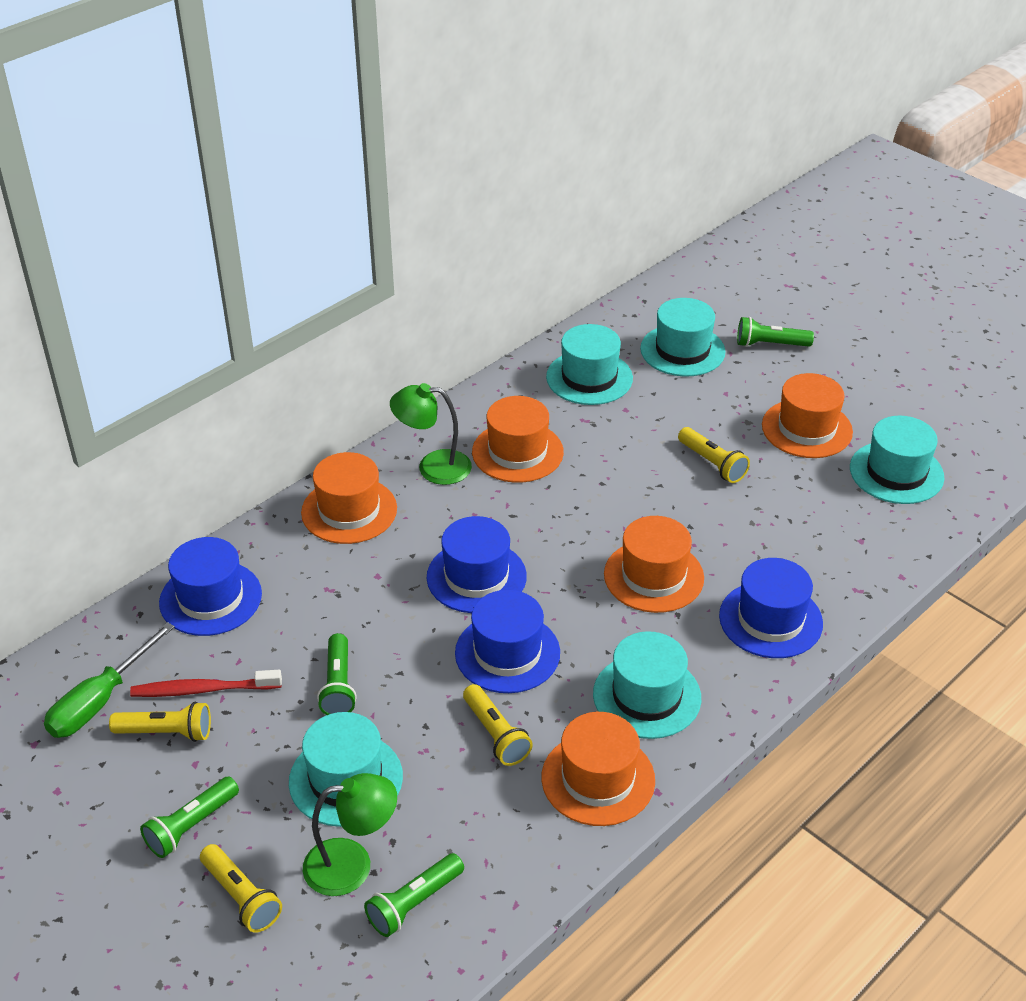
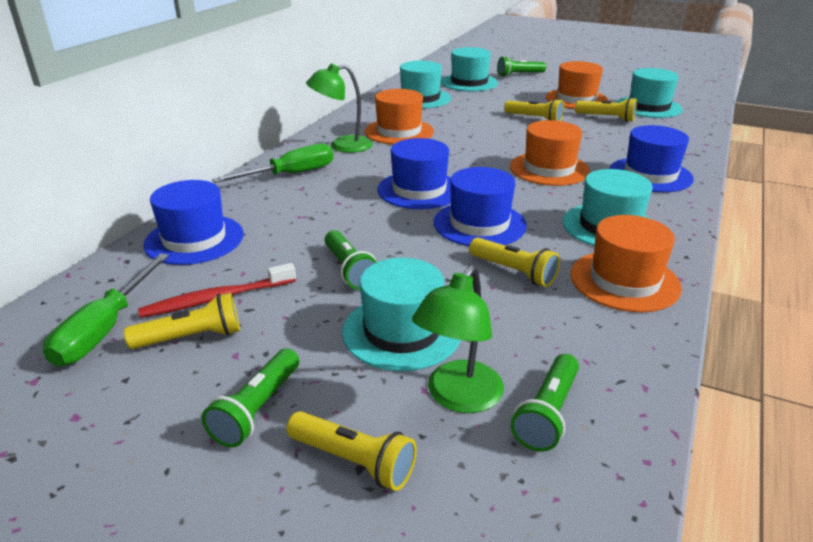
camera: 20 degrees left, 10 degrees down
orange hat [301,452,397,544] -> green screwdriver [212,143,333,183]
green lamp [303,773,397,896] -> green lamp turned 150 degrees clockwise [412,265,504,413]
none -> yellow flashlight [575,97,637,122]

